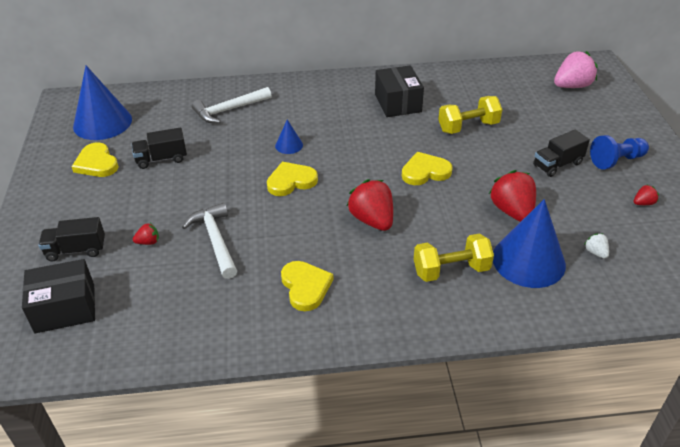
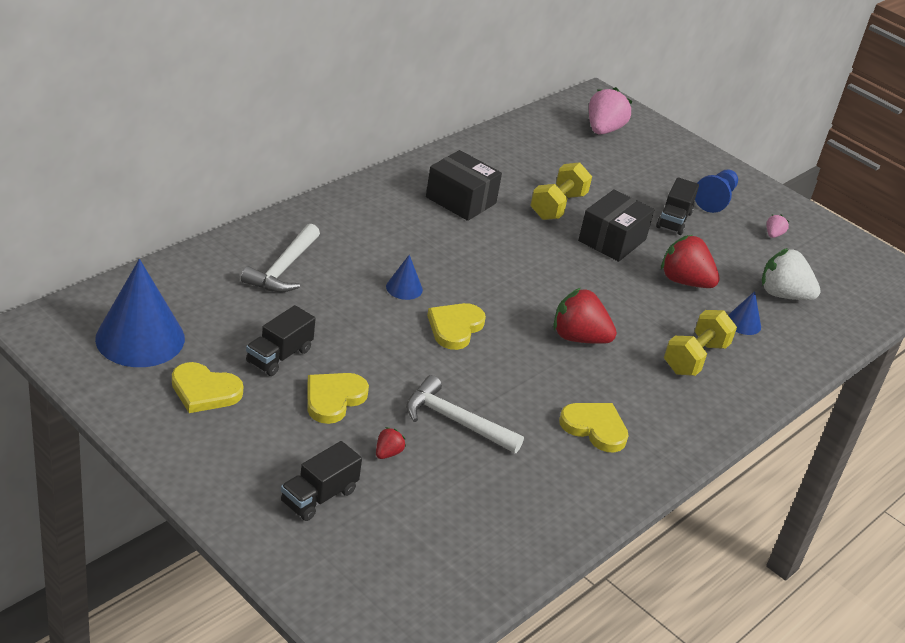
camera: 45 degrees left, 5 degrees down
black box [22,259,95,333] -> black box moved to [578,189,654,262]
yellow heart [402,152,453,185] -> yellow heart moved to [307,373,369,424]
blue cone [493,199,566,288] -> blue cone [728,291,761,335], size x0.46
white strawberry [584,233,609,259] -> white strawberry [762,248,821,300], size x2.15
red strawberry [634,184,659,205] -> pink strawberry [767,214,789,238]

